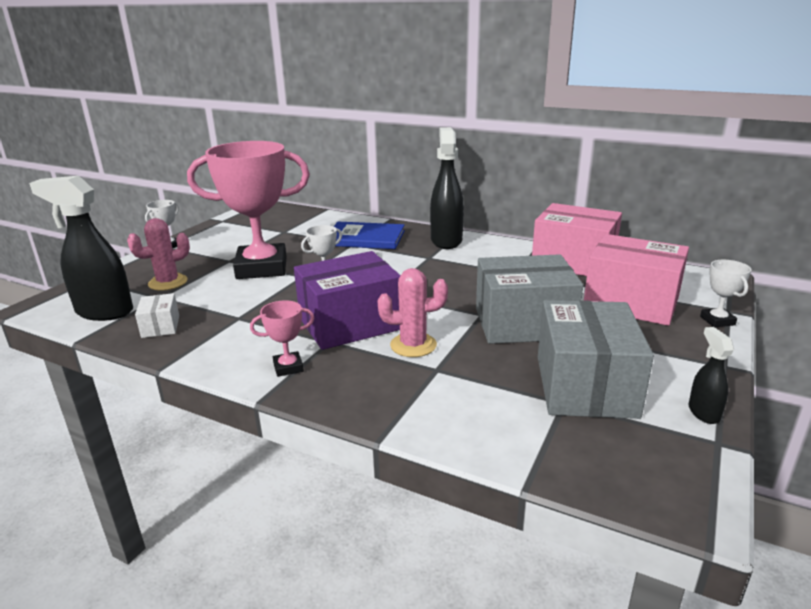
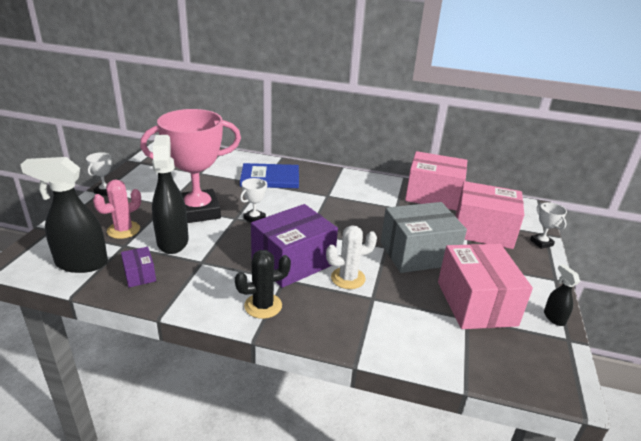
camera: 15 degrees left, 5 degrees up
white box [135,293,179,338] -> purple box [121,247,156,287]
pink trophy [250,300,314,377] -> black cactus [235,250,291,319]
pink cactus [377,268,448,357] -> white cactus [326,225,377,289]
black spray bottle [430,127,464,249] -> black spray bottle moved to [152,135,189,254]
grey box [538,300,654,419] -> pink box [438,244,533,329]

